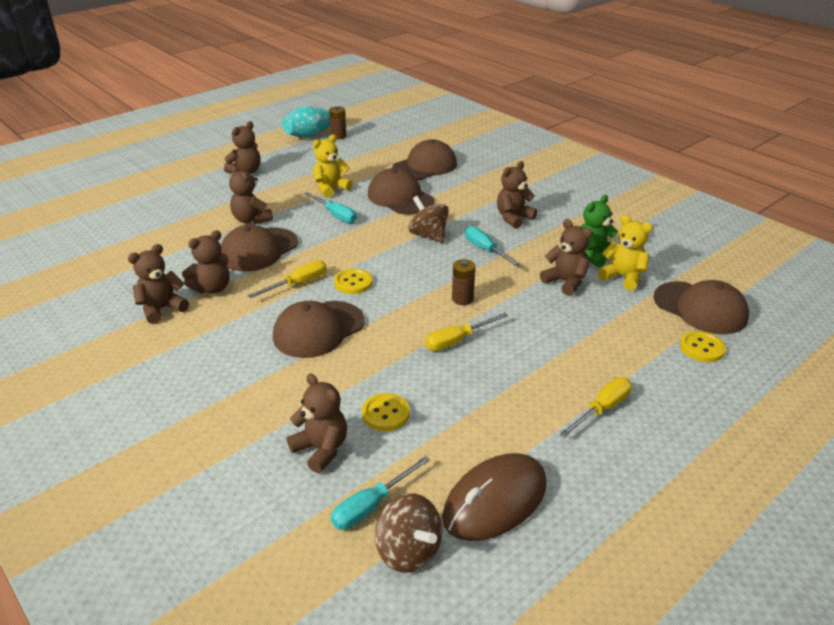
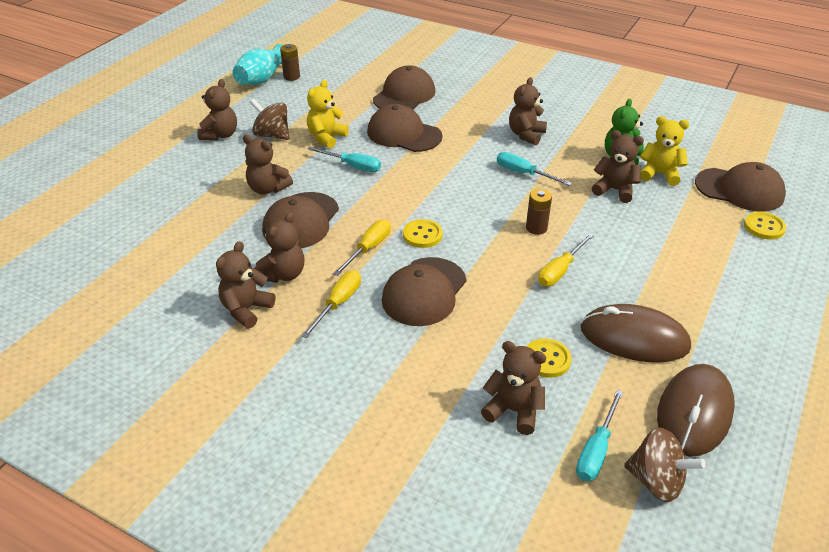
camera: 20 degrees left, 5 degrees up
brown spinning top [408,196,449,243] -> brown spinning top moved to [250,99,289,140]
yellow screwdriver [559,377,632,437] -> yellow screwdriver moved to [302,270,361,338]
none -> brown mouse [581,304,691,363]

